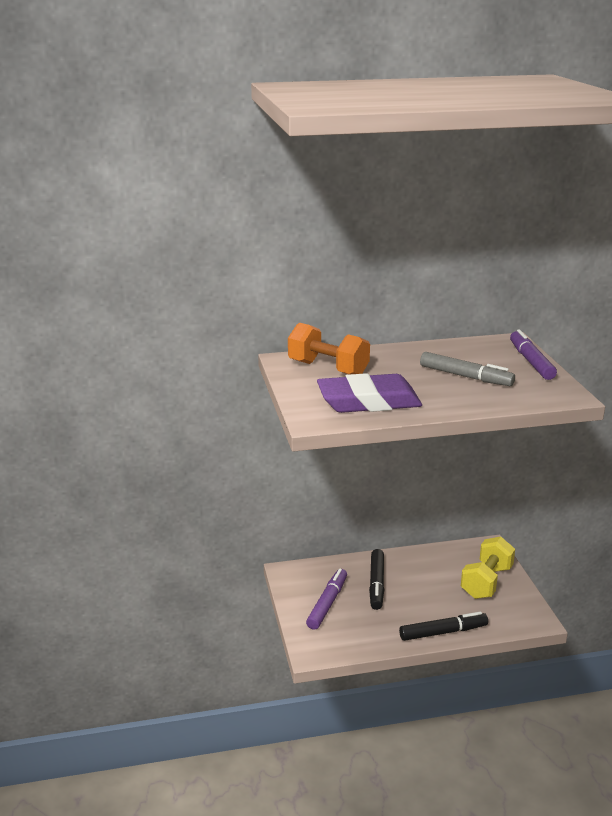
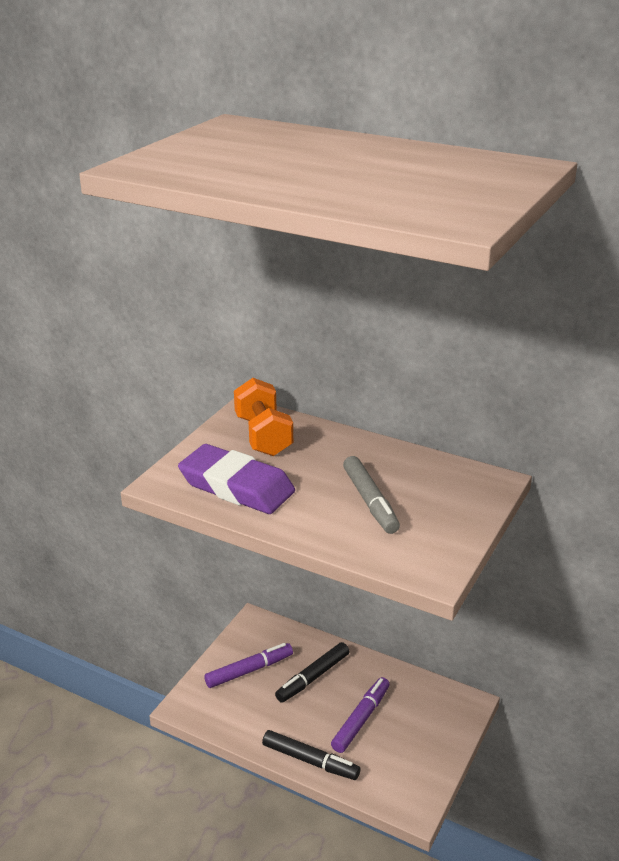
camera: 40 degrees right, 5 degrees up
yellow dumbbell [461,537,515,599] -> none
purple marker [510,329,557,380] -> purple marker moved to [331,677,389,753]

